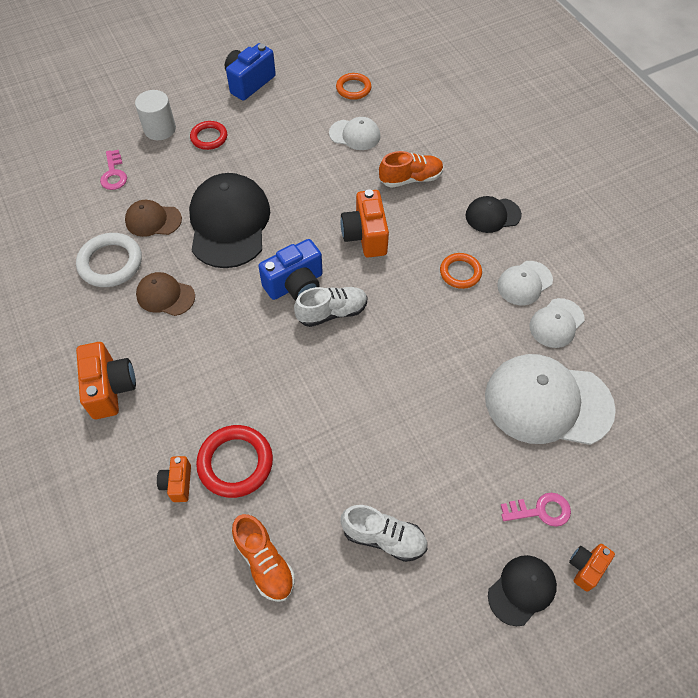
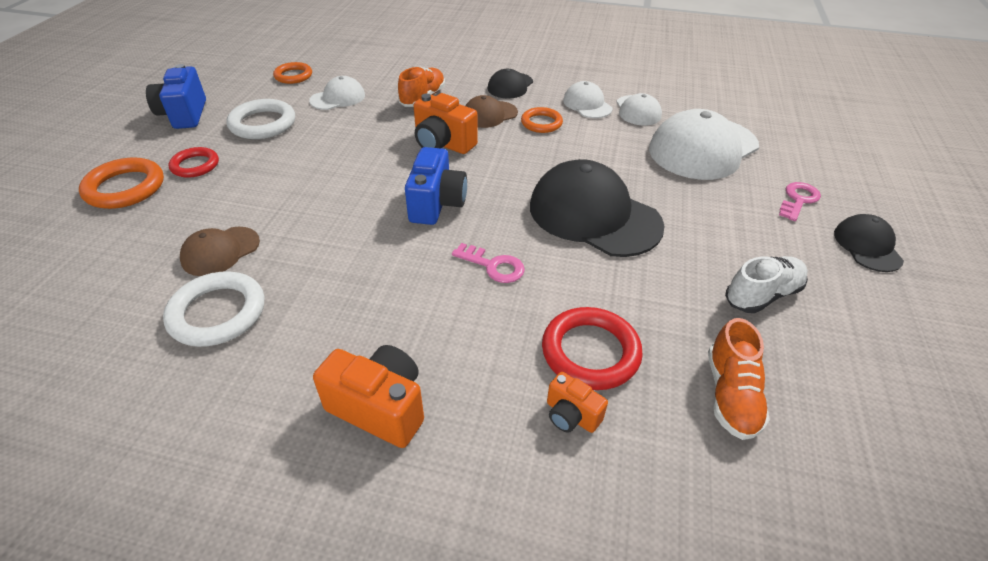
camera: 50 degrees left, 15 degrees down
pink key [100,150,127,190] -> pink key moved to [452,243,525,283]
white cylinder [135,90,176,140] -> orange ring [79,157,164,209]
brown cap [136,272,195,316] -> brown cap moved to [465,95,518,128]
black cap [189,173,270,268] -> black cap moved to [530,159,664,257]
orange shoe [232,514,295,602] -> orange shoe turned 90 degrees clockwise [708,318,770,440]
white shoe [294,287,368,327] -> none
white cap [497,261,553,305] -> white cap turned 150 degrees clockwise [563,81,613,118]
orange camera [569,544,615,592] -> none
none -> white ring [227,99,295,139]

